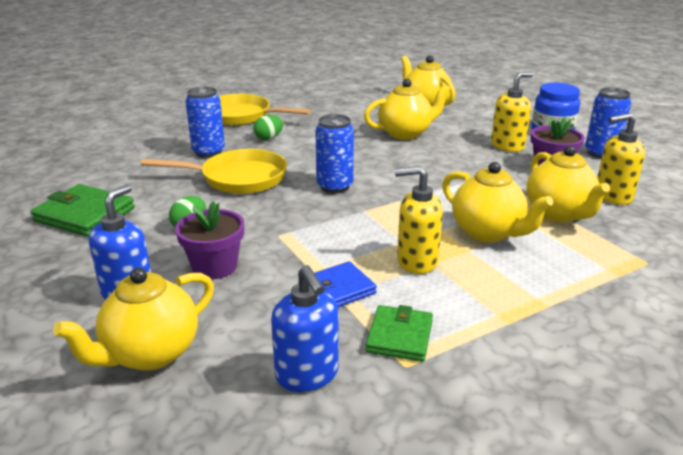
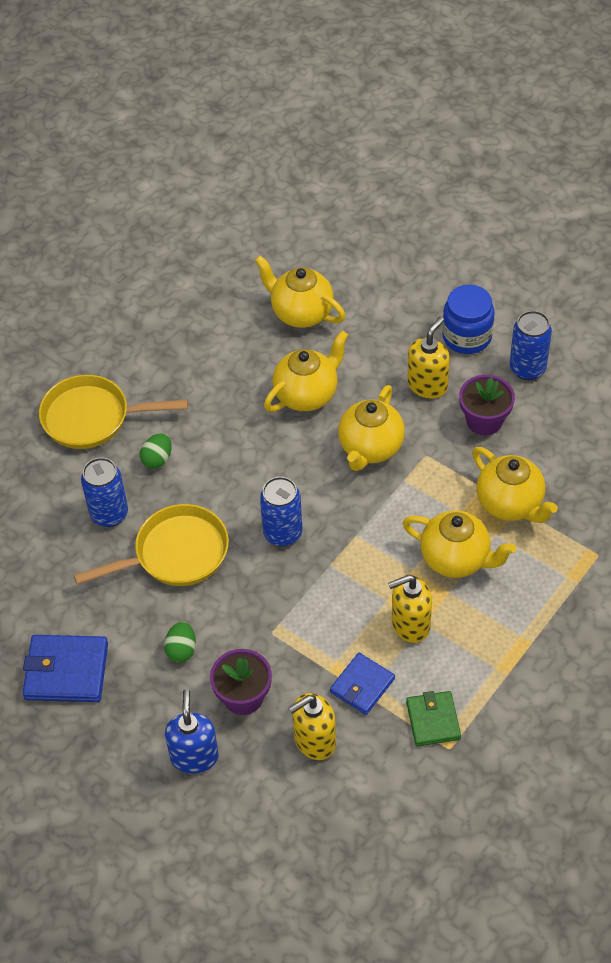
camera: 20 degrees left, 25 degrees up
green wallet [30,184,135,237] -> blue wallet [23,635,108,702]
yellow teapot [53,268,214,371] -> yellow teapot moved to [338,385,405,471]
blue soap dispenser [271,265,339,392] -> none
yellow soap dispenser [597,113,645,205] -> yellow soap dispenser moved to [288,693,336,760]

